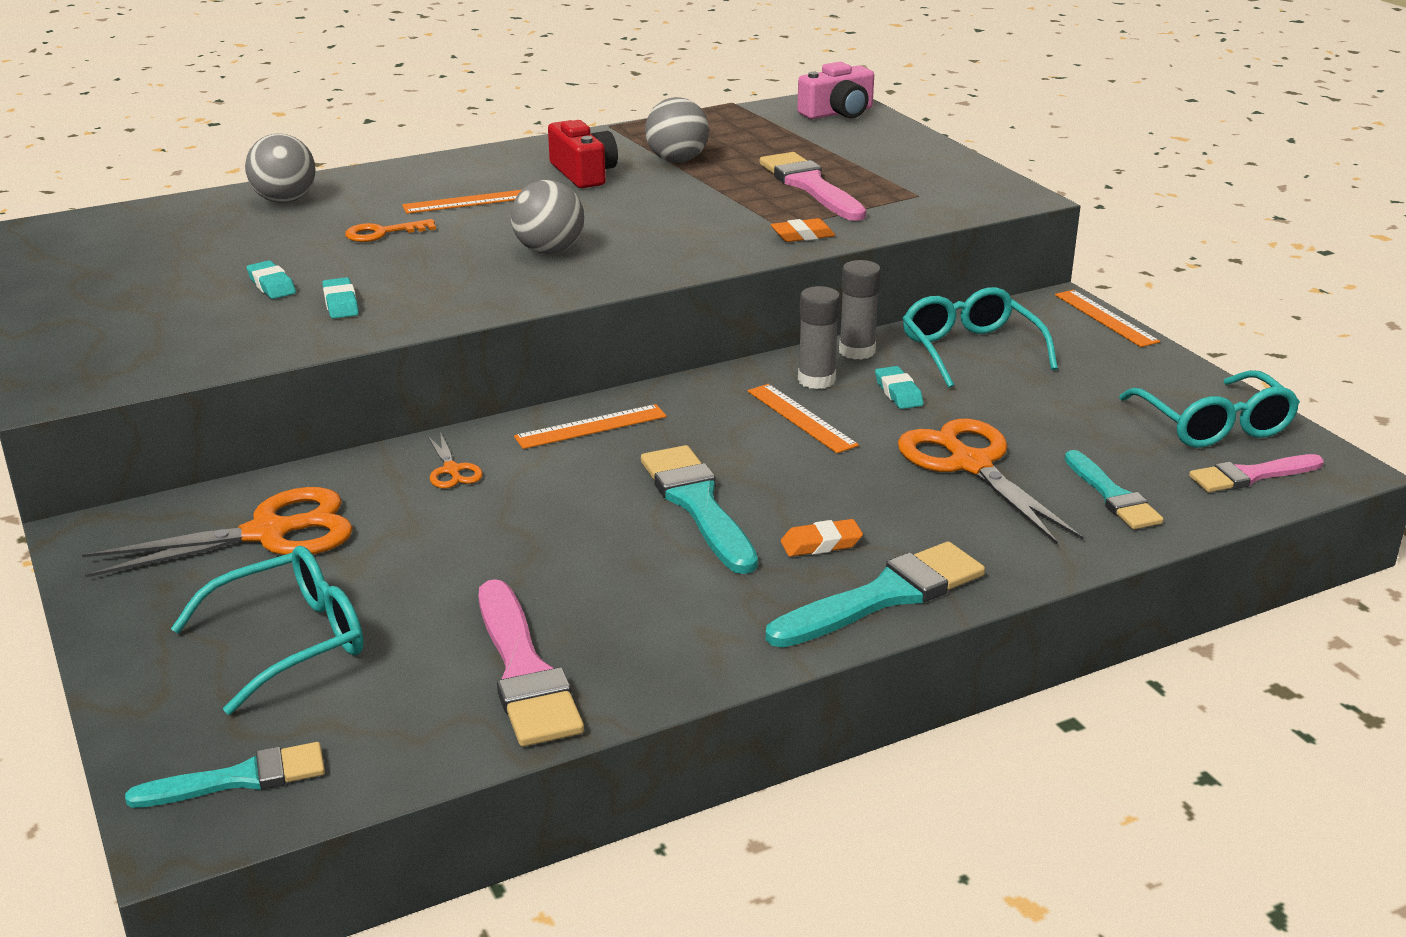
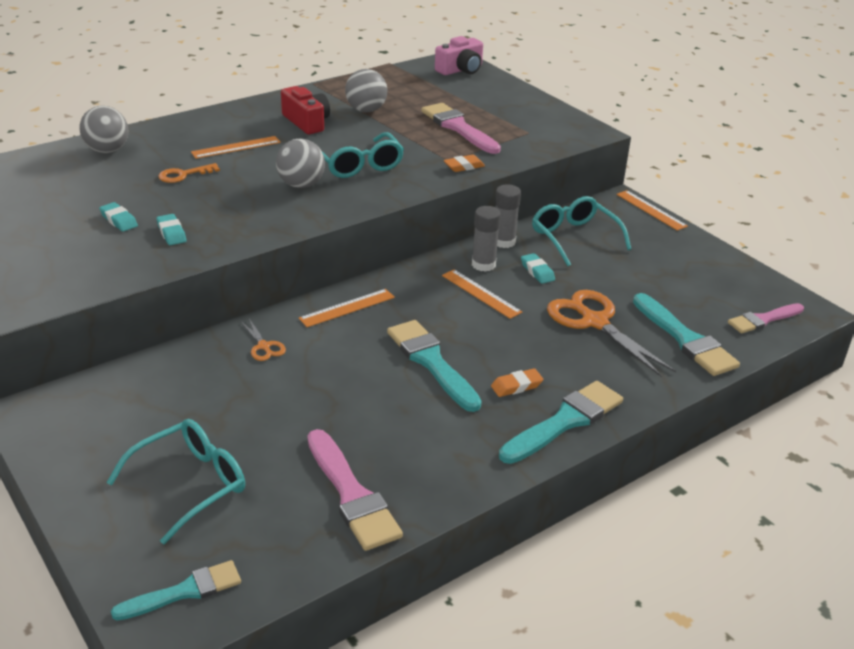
camera: 10 degrees left, 5 degrees up
orange scissors [82,487,353,578] -> none
turquoise brush [1065,450,1164,529] -> turquoise brush [633,293,740,376], size x1.53
turquoise glasses [1119,370,1300,448] -> turquoise glasses moved to [322,132,404,178]

